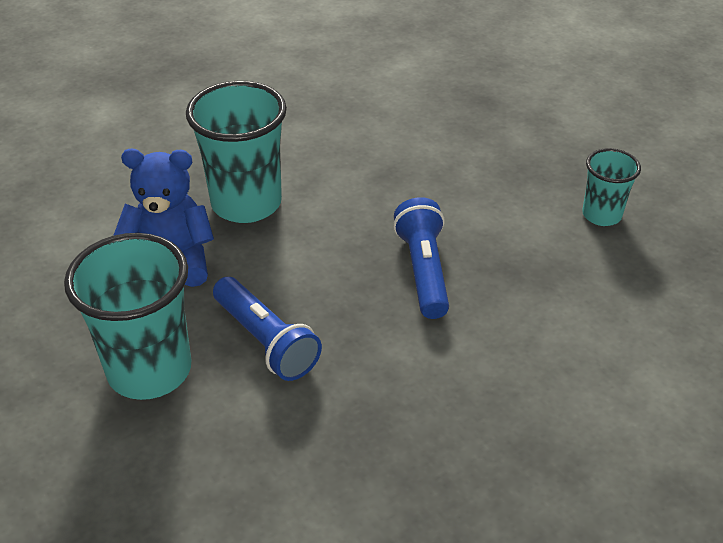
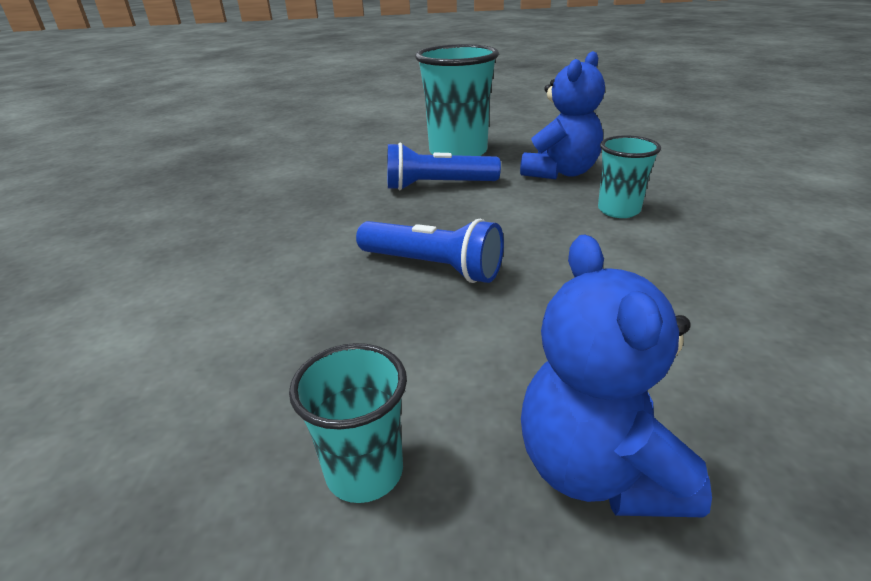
camera: 125 degrees right, 10 degrees down
turquoise cup [186,81,287,223] -> turquoise cup [598,135,661,218], size x0.55
none -> blue teddy bear [521,234,712,517]

